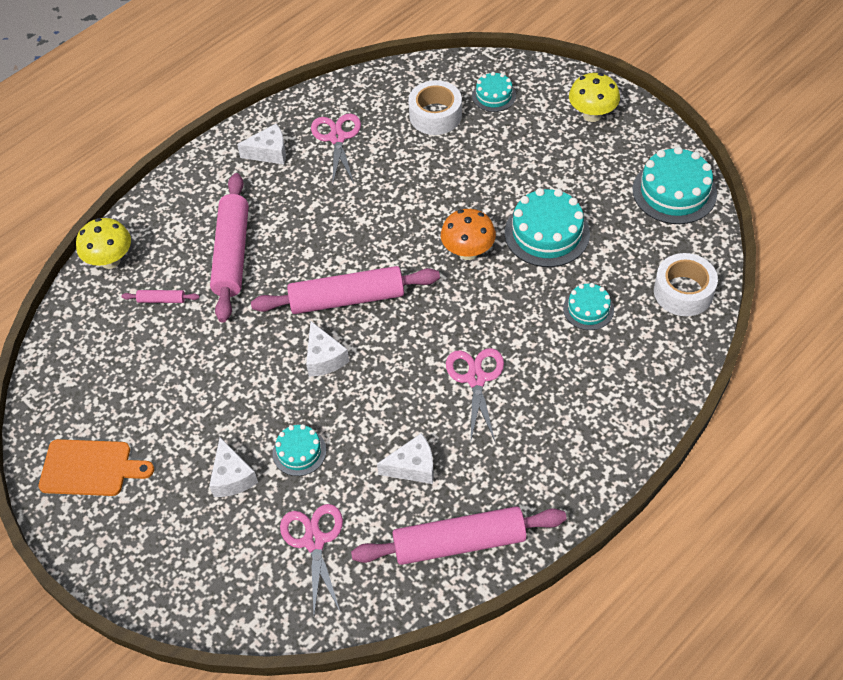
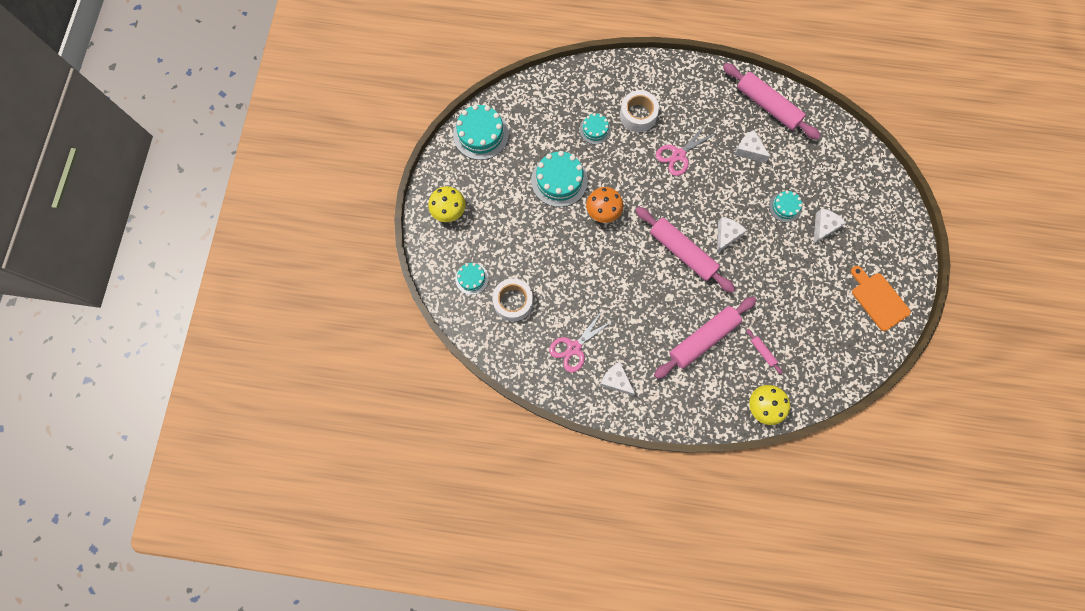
camera: 130 degrees left, 20 degrees up
pink scissors [280,504,343,615] -> none
white tape [654,253,718,316] -> white tape moved to [620,90,659,132]

